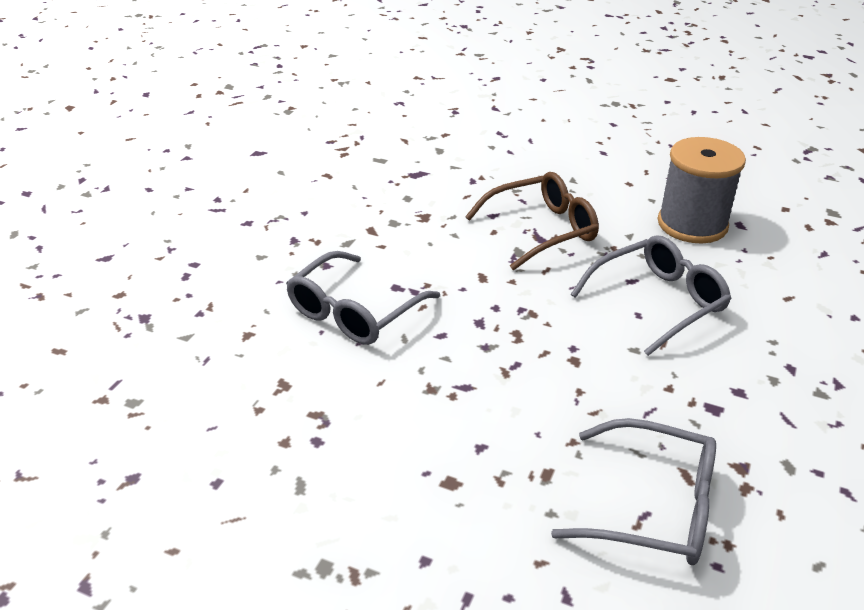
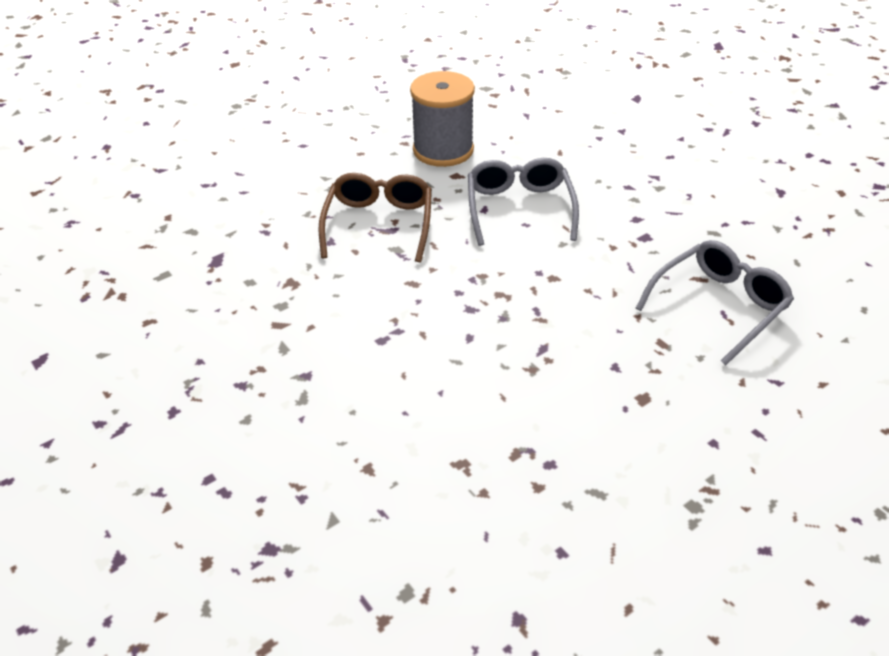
camera: 60 degrees left, 5 degrees up
grey glasses [286,251,440,345] -> none

